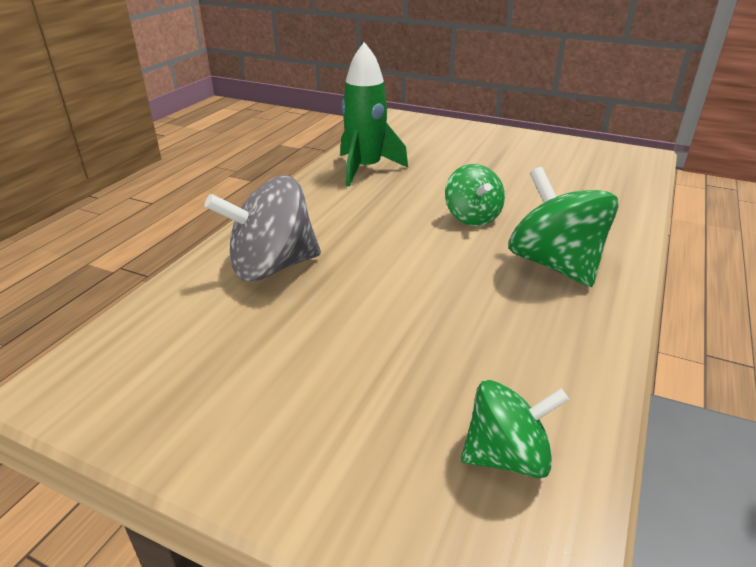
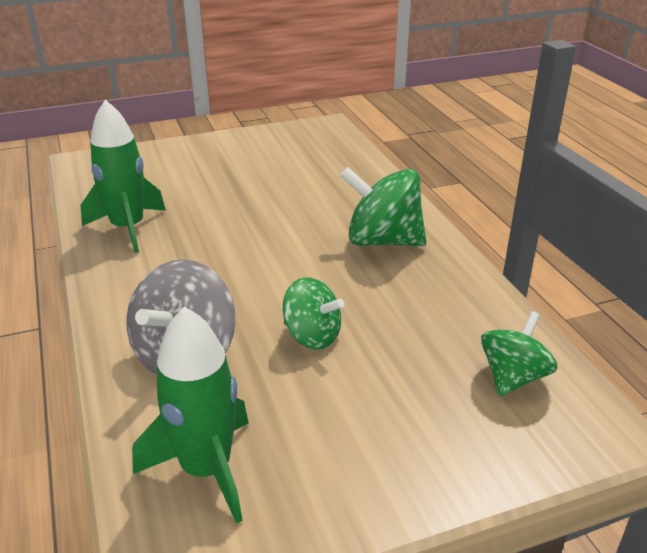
camera: 45 degrees left, 0 degrees up
green spinning top [445,164,505,226] -> green spinning top moved to [283,277,344,350]
none -> green rocket [132,307,249,523]

